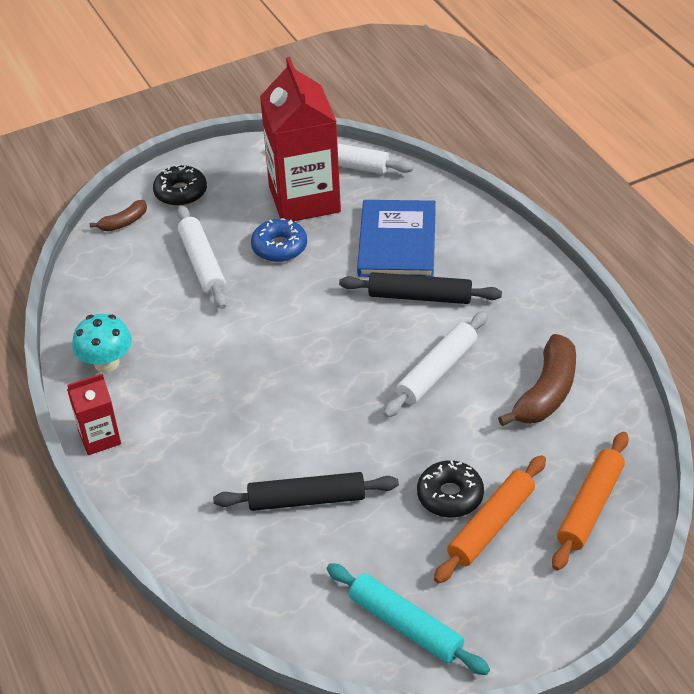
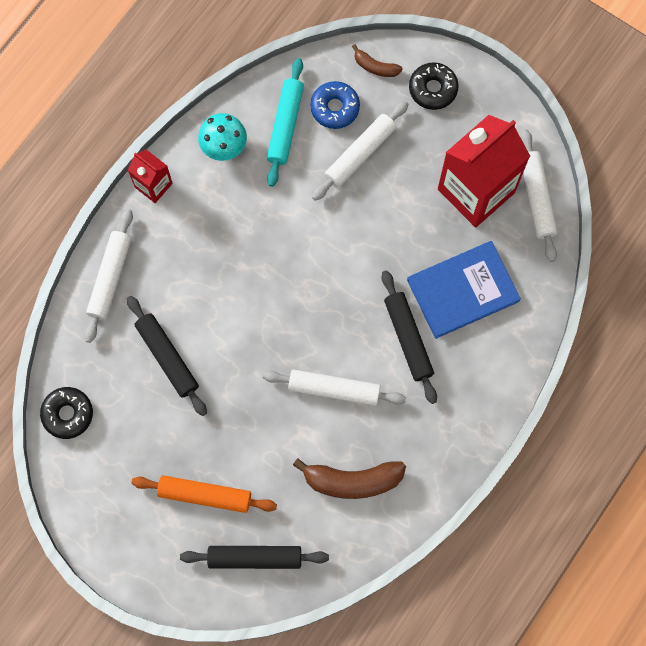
camera: 60 degrees right, 30 degrees up
blue donut [251,218,307,262] -> blue donut moved to [310,81,360,129]
turquoise rolling pin [327,563,490,675] -> turquoise rolling pin moved to [267,58,304,187]
black donut [417,460,484,518] -> black donut moved to [40,387,93,439]
orange rolling pin [552,432,629,571] -> black rolling pin [180,546,329,569]
none -> white rolling pin [85,209,133,343]

